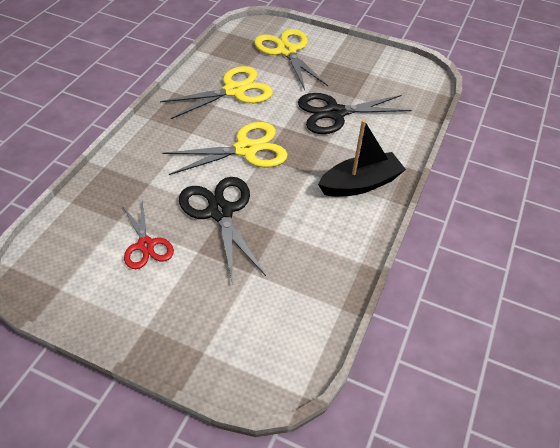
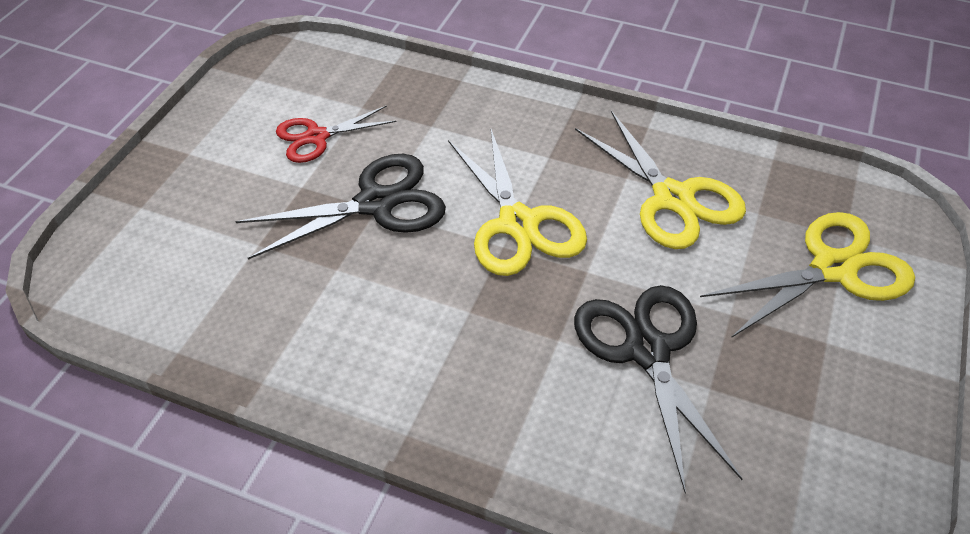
camera: 90 degrees right, 0 degrees up
black boat [318,119,406,197] -> none

